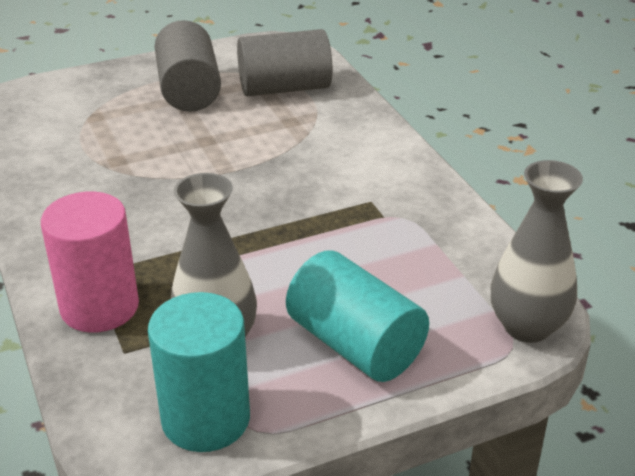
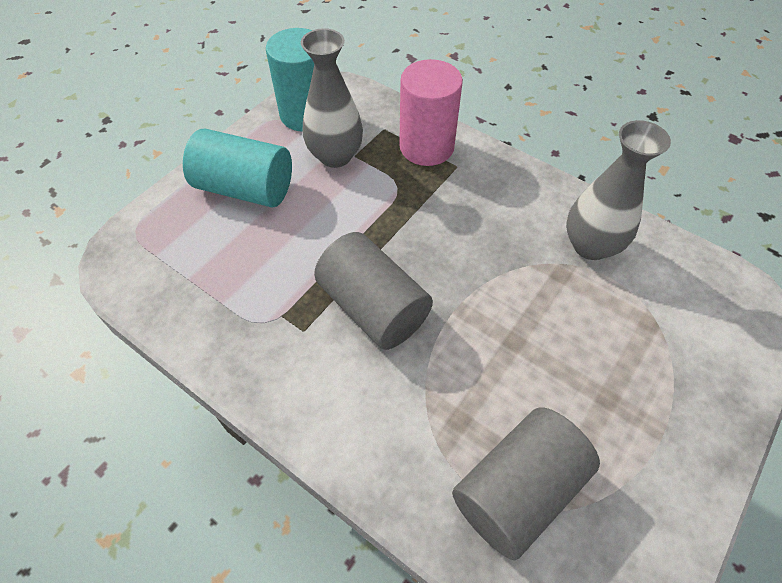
camera: 150 degrees right, 20 degrees up
grey cylinder [154,20,221,112] -> grey cylinder moved to [314,232,433,350]
grey vase [491,160,583,343] -> grey vase moved to [566,120,671,260]

